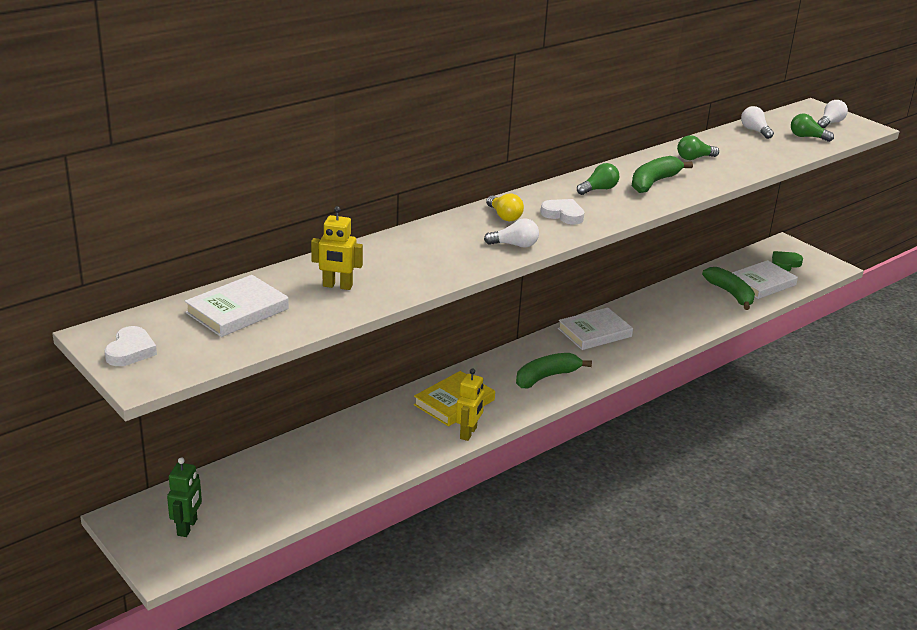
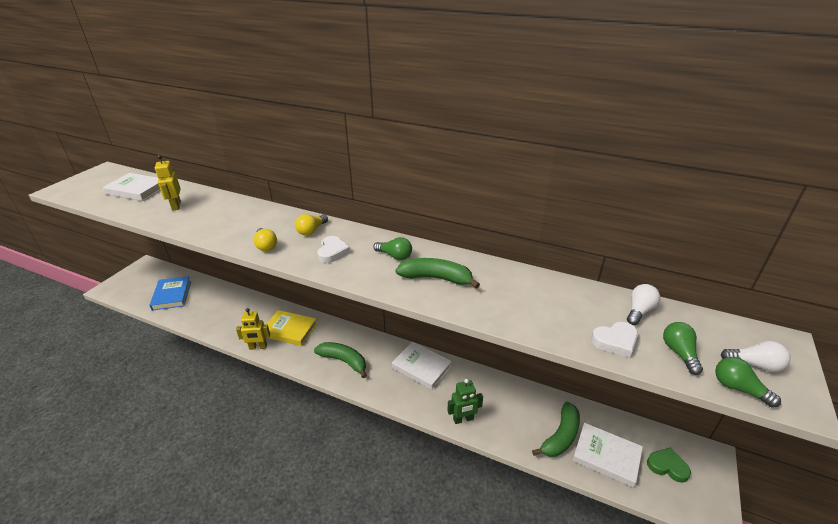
camera: 65 degrees right, 5 degrees up
white heart [105,326,157,366] -> white heart moved to [591,322,638,358]
green robot [167,457,202,537] -> green robot moved to [447,379,483,424]
white light bulb [484,218,539,248] -> yellow light bulb [254,228,277,251]
green light bulb [677,135,719,160] -> green light bulb moved to [715,357,781,408]
none -> blue book [149,276,191,311]

